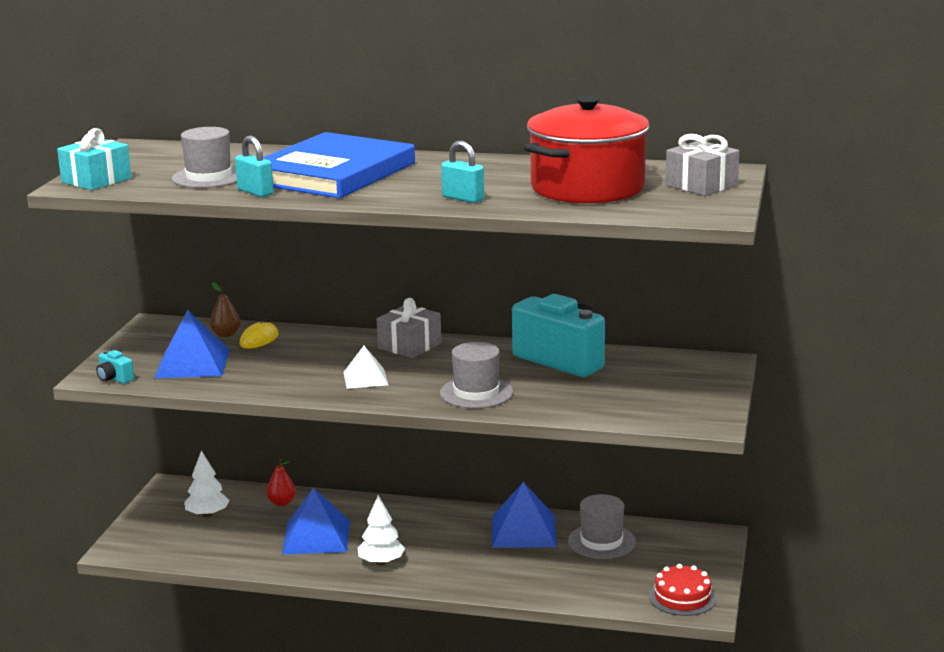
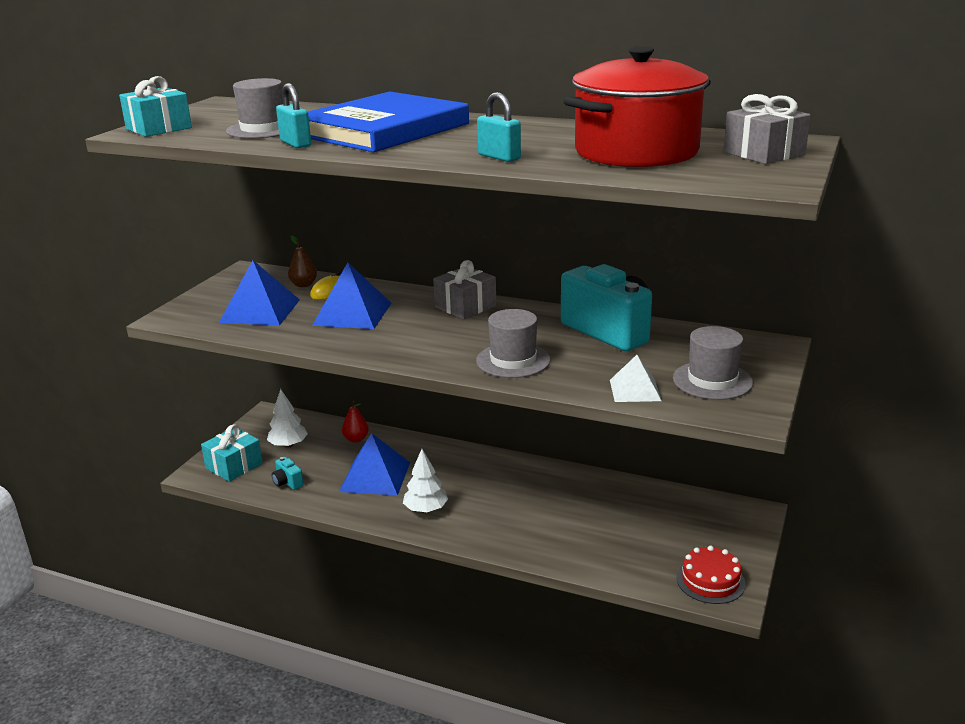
camera: 10 degrees right, 5 degrees up
turquoise camera [96,350,134,384] -> turquoise camera moved to [272,457,304,490]
white pyramid [343,346,388,389] -> white pyramid moved to [610,355,662,402]
blue pyramid [492,482,557,548] -> blue pyramid moved to [312,262,392,329]
grey hat [568,494,636,559] -> grey hat moved to [673,326,753,400]
none -> turquoise gift [201,424,263,482]

